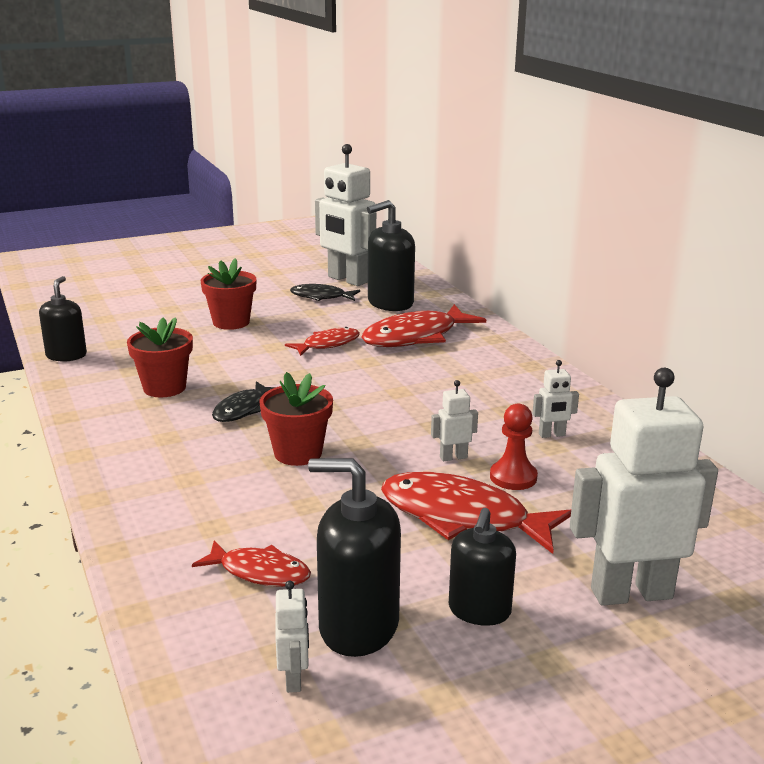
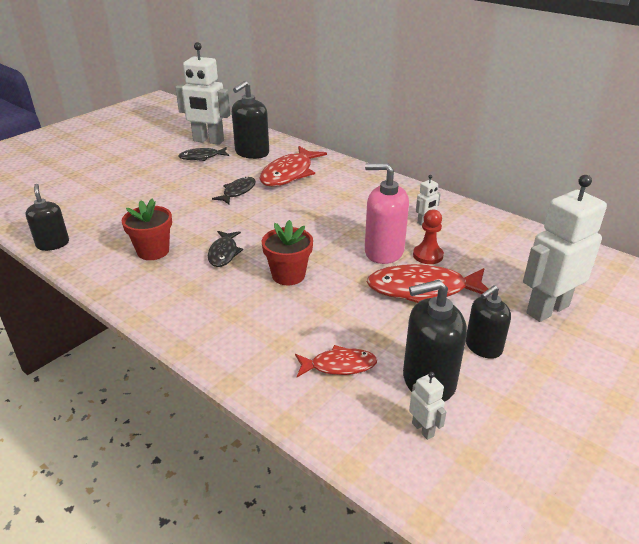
camera: 25 degrees left, 10 degrees up
red flower pot [201,258,257,330] -> none
red fish [285,327,360,356] -> black fish [212,177,256,204]
white robot [431,380,478,461] -> pink soap dispenser [365,163,409,264]
black soap dispenser [449,508,516,626] -> black soap dispenser turned 60 degrees clockwise [466,285,511,359]

